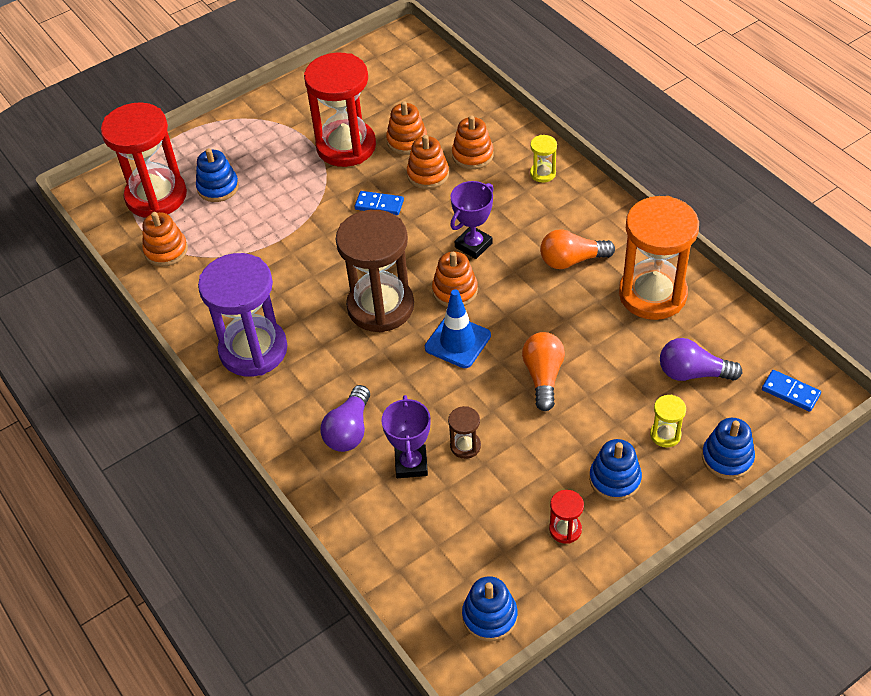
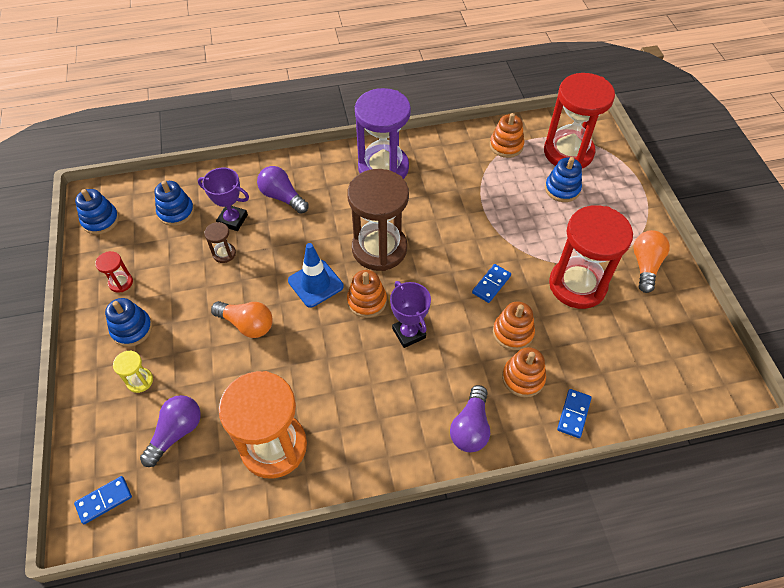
camera: 110 degrees right, 5 degrees up
orange stacking toy [386,101,427,155] -> none
yellow hourglass [530,135,557,183] -> purple light bulb [450,385,490,452]
orange light bulb [540,229,615,269] -> orange light bulb moved to [633,230,670,293]
blue stacking toy [702,418,755,479] -> blue stacking toy moved to [154,181,194,226]
none -> blue domino [557,389,591,438]

